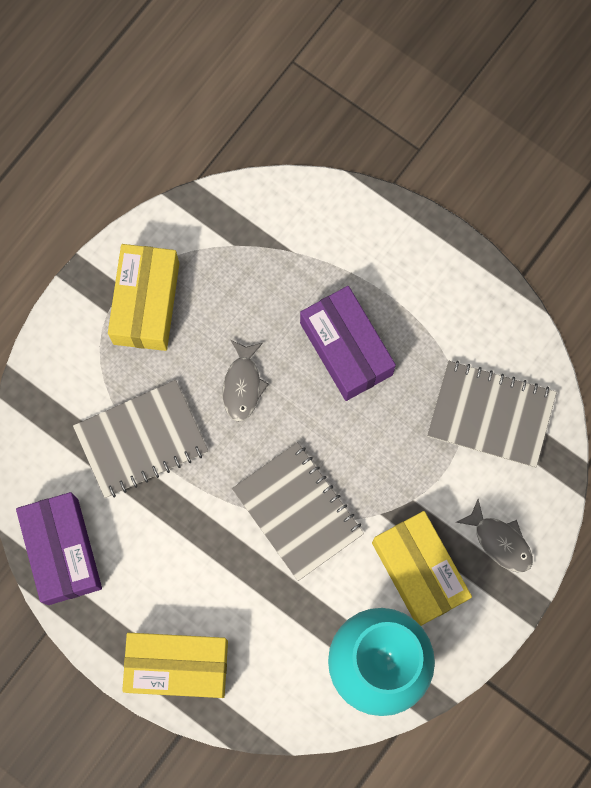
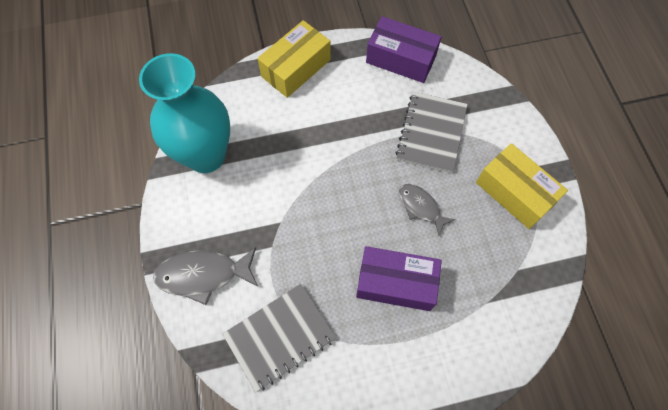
camera: 130 degrees right, 10 degrees down
grey notebook [232,442,364,581] -> none
yellow box [372,511,472,626] -> none
grey fish [456,499,533,572] -> grey fish [153,247,258,305], size x1.56

